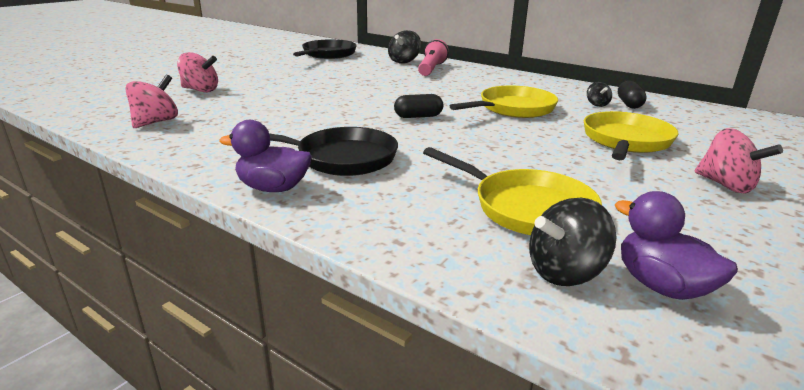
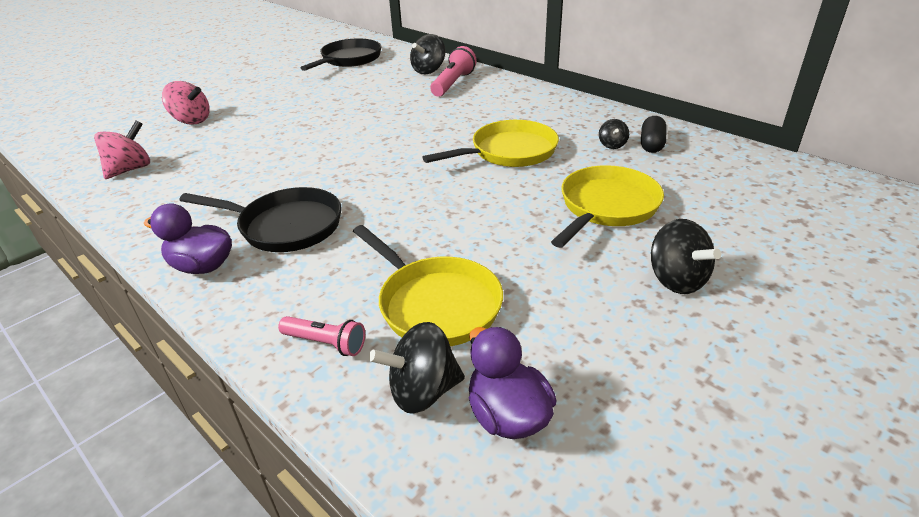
camera: 10 degrees right, 10 degrees up
black capsule [394,94,443,118] -> none
pink spinning top [695,128,783,194] -> black spinning top [651,219,721,294]
none -> pink flashlight [278,316,365,356]

